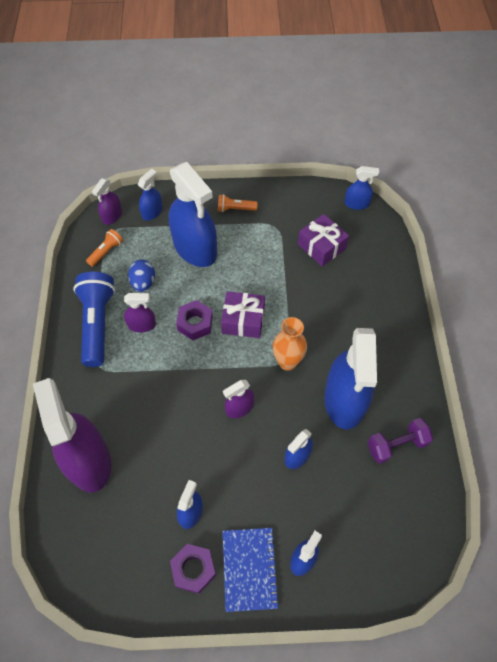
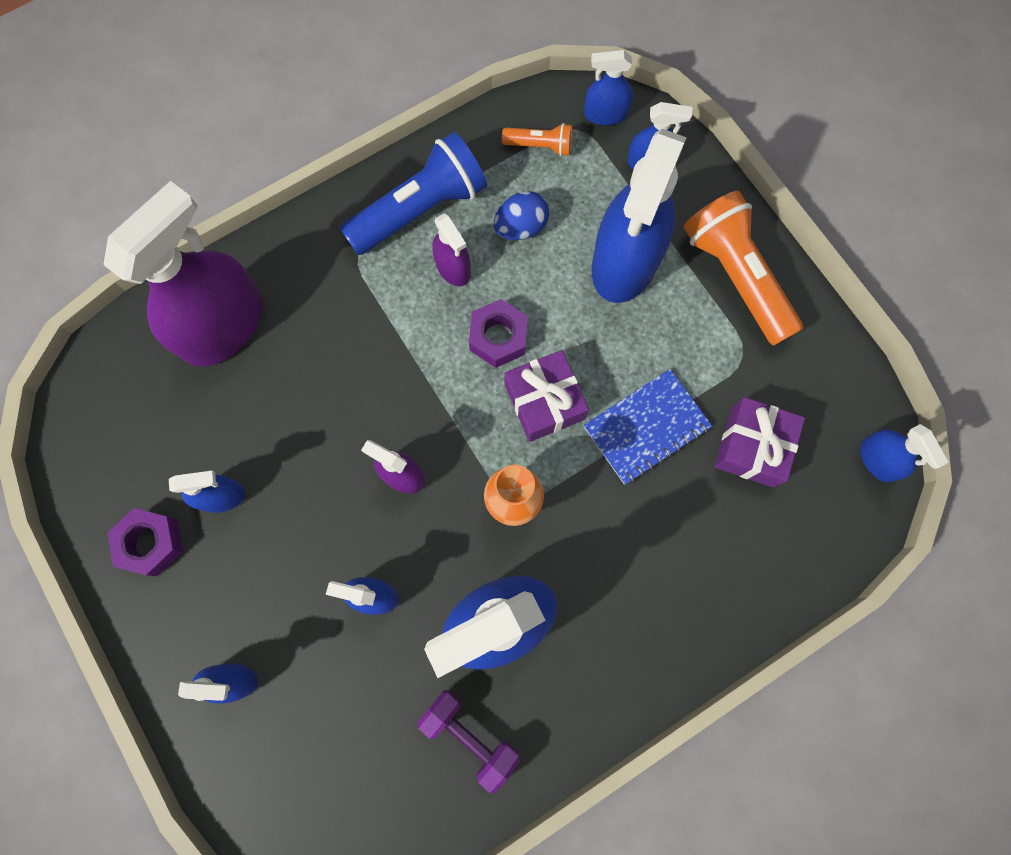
camera: 60 degrees right, 15 degrees up
purple spray bottle [92,178,122,225] -> blue spray bottle [584,50,633,125]
orange flashlight [218,194,258,212] -> orange flashlight [684,191,803,345], size x2.06
blue notebook [223,528,280,612] -> blue notebook moved to [584,369,712,485]

